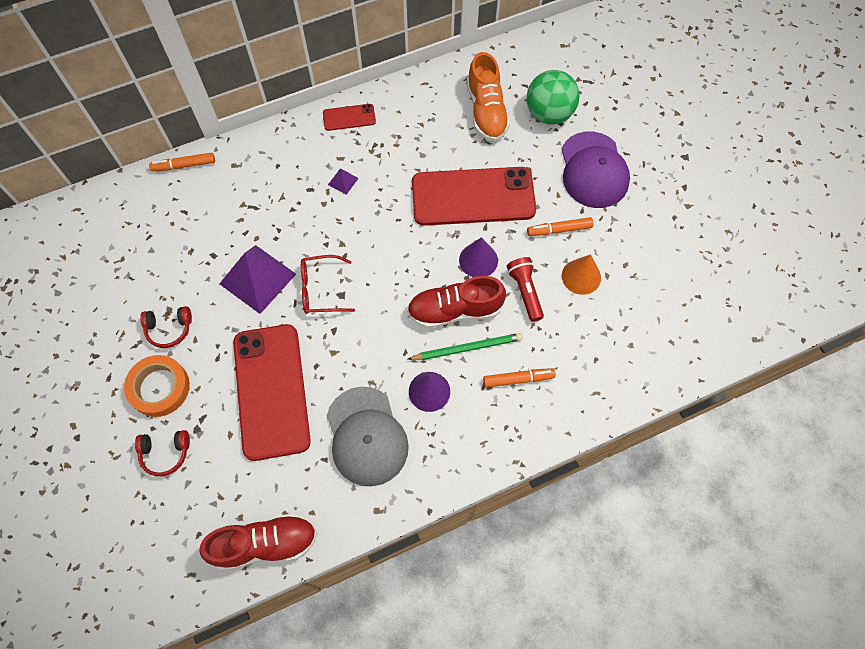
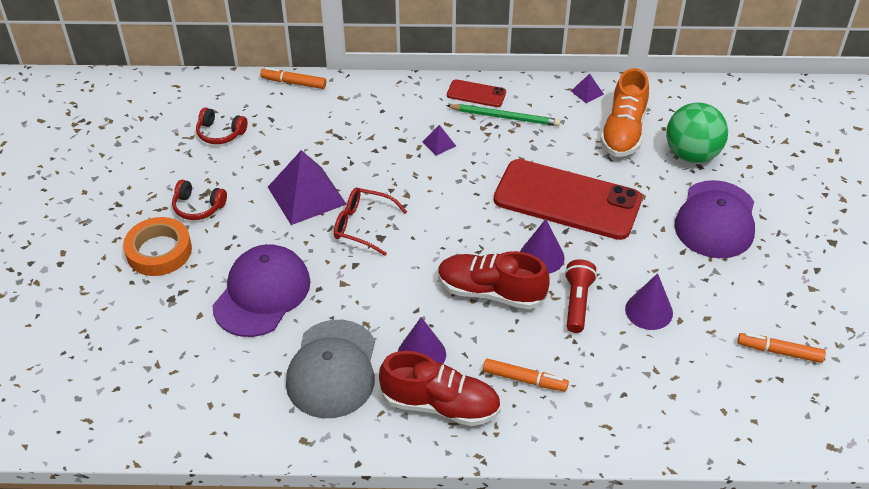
camera: 25 degrees right, 20 degrees down
red headphones [135,430,190,476] -> red headphones moved to [196,107,248,144]
red shoe [199,513,317,571] -> red shoe moved to [379,351,501,426]
red phone [233,324,311,461] -> purple cap [212,244,311,337]
green pencil [408,333,523,360] -> green pencil moved to [446,104,561,126]
orange marker [527,217,594,236] -> orange marker moved to [738,333,826,363]
orange cone [562,254,601,295] -> purple cone [625,273,673,330]
none -> purple pyramid [571,74,604,103]

